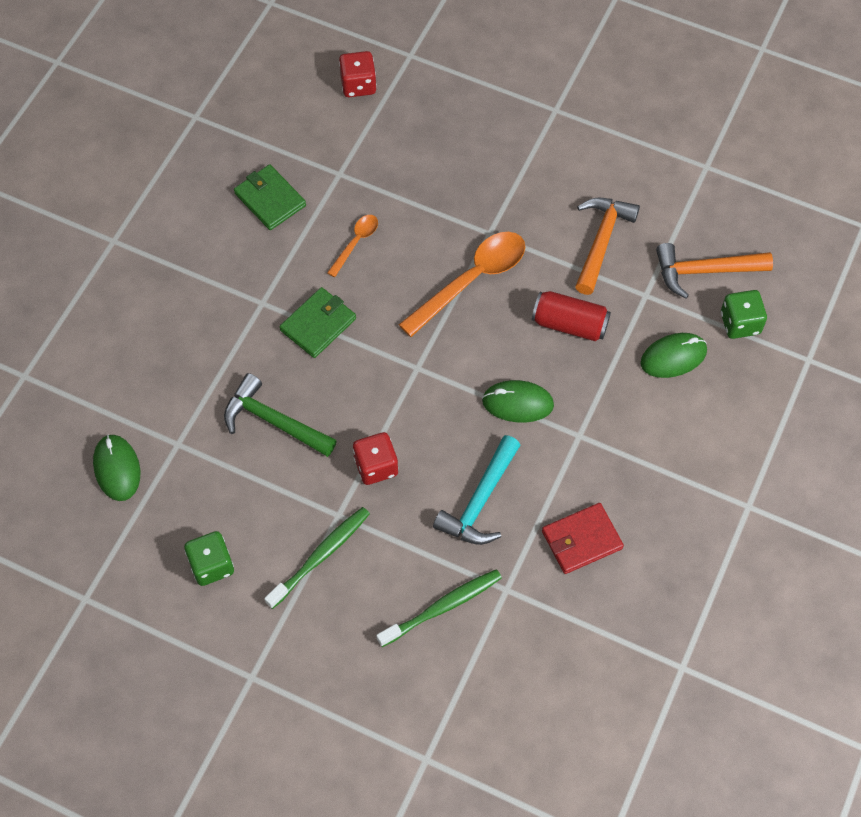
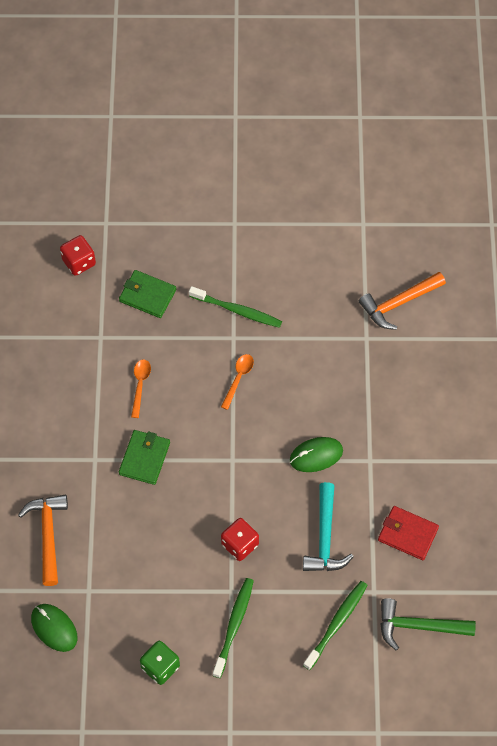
camera: 25 degrees left, 0 degrees up
green hammer [224,373,337,457] -> green hammer moved to [380,598,476,650]
green wallet [234,164,306,230] -> green wallet moved to [119,270,176,318]
orange spoon [399,232,525,337] -> orange spoon [221,354,254,410], size x0.51
red can [532,291,611,341] -> none
red wallet [542,503,624,574] -> red wallet turned 75 degrees clockwise [378,506,439,560]
orange hammer [575,198,640,295] -> orange hammer moved to [18,495,68,586]
green mouse [641,333,707,378] -> none
green dice [721,290,767,339] -> none
none -> green toothbrush [189,286,282,328]

